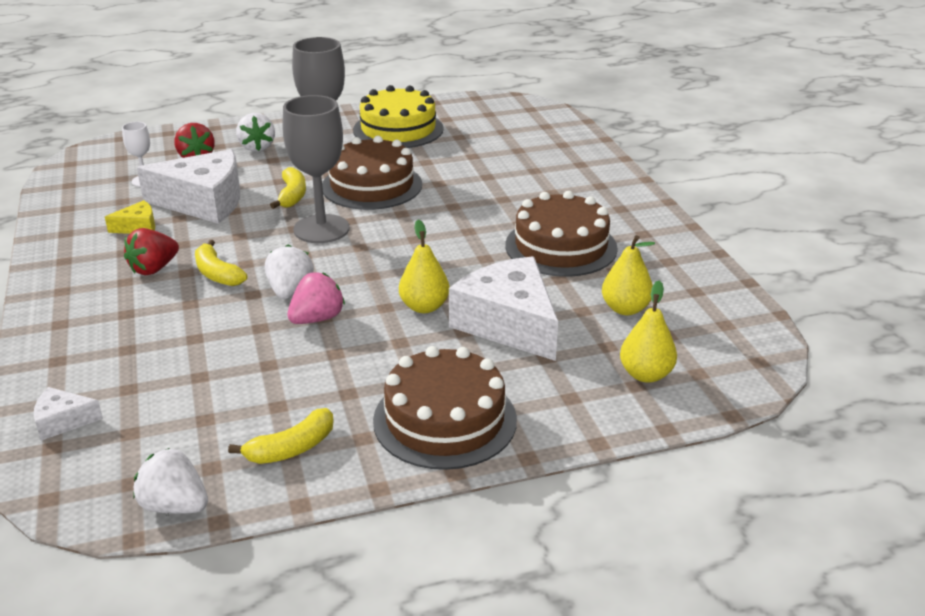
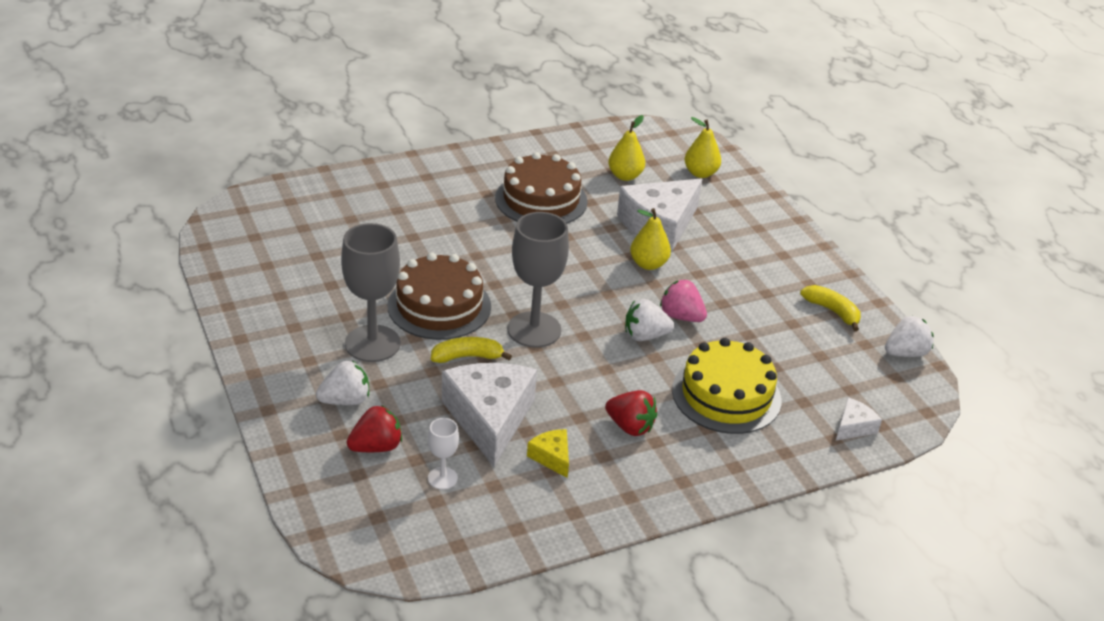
camera: 100 degrees left, 5 degrees up
white cheese [34,387,103,441] -> white cheese turned 120 degrees counterclockwise [836,397,882,440]
white strawberry [133,448,208,514] -> white strawberry turned 135 degrees counterclockwise [885,316,934,357]
yellow banana [195,240,247,286] -> none
yellow cake [353,85,444,148] -> yellow cake moved to [672,338,781,434]
brown cake [373,346,517,470] -> none

